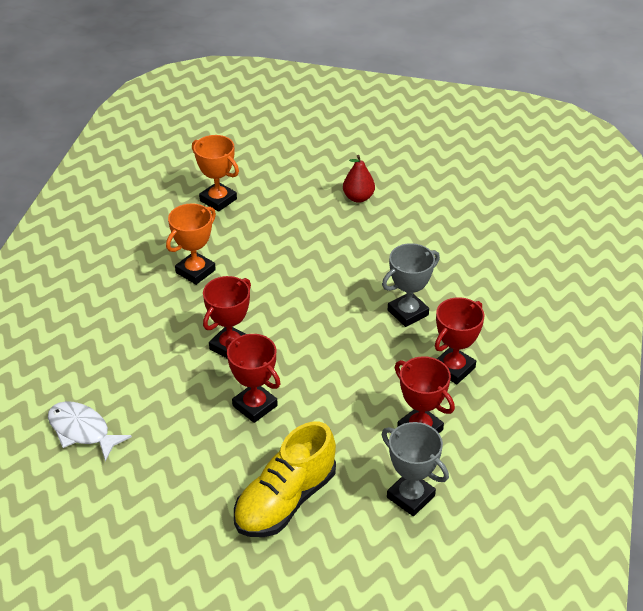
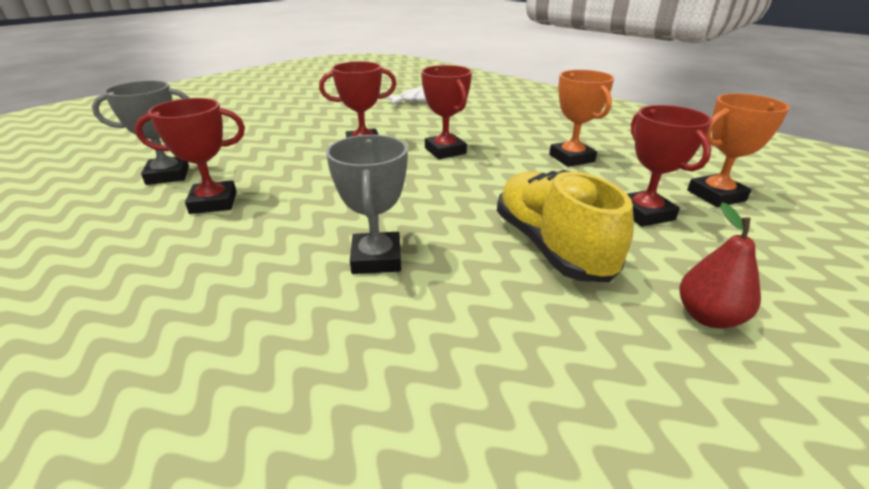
camera: 120 degrees right, 10 degrees down
yellow shoe [234,421,336,537] -> yellow shoe moved to [497,170,634,282]
red trophy [435,297,485,384] -> red trophy moved to [627,105,712,227]

